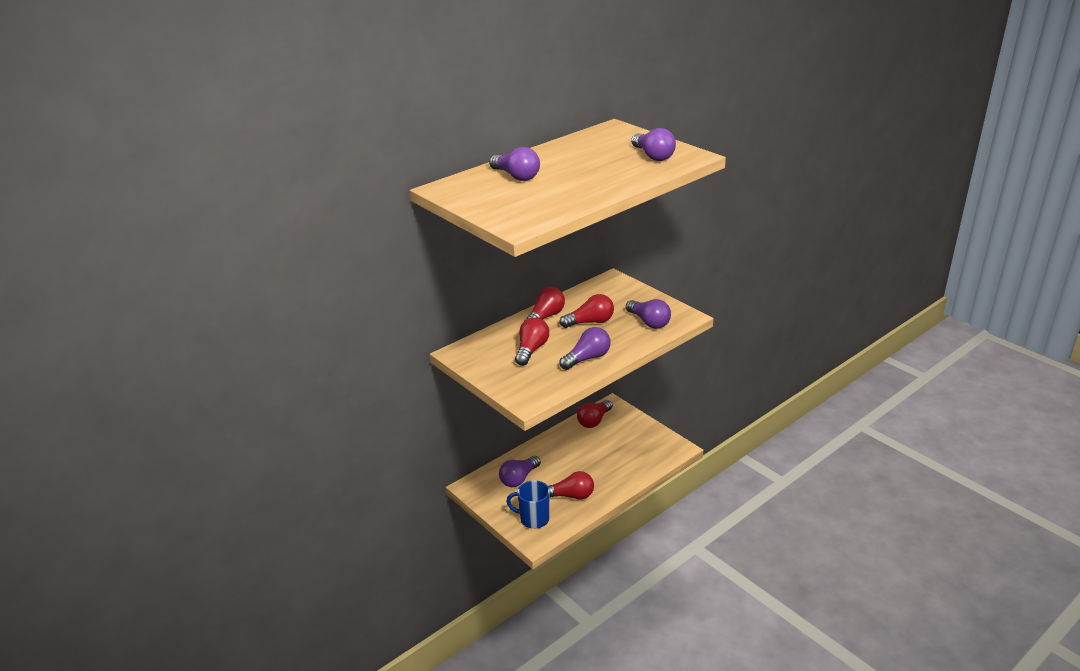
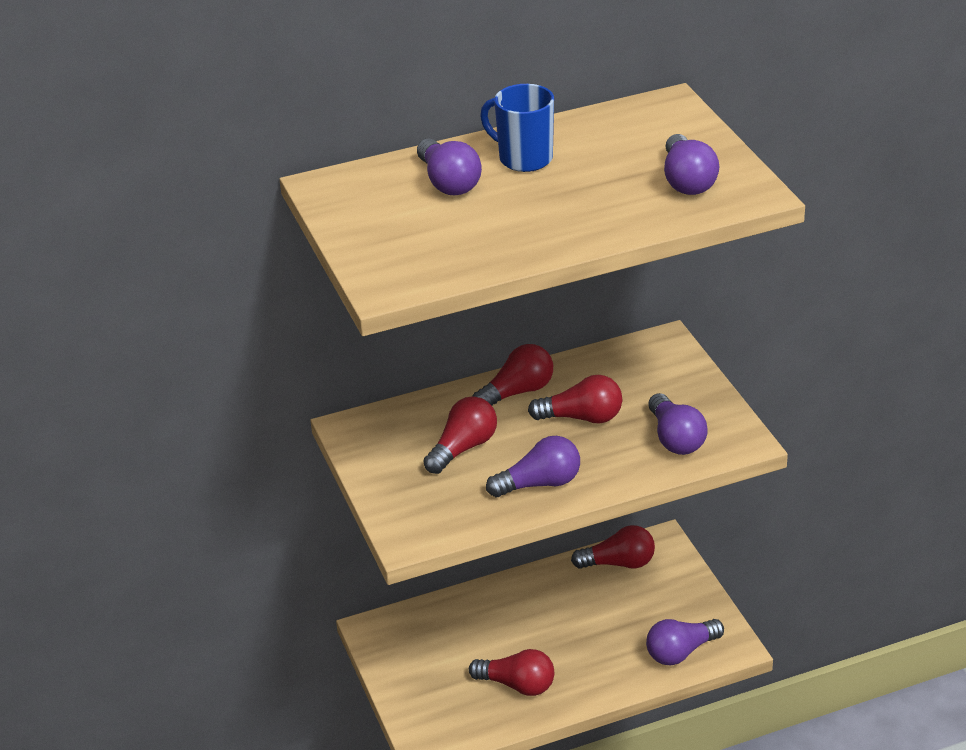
camera: 20 degrees right, 5 degrees up
purple light bulb [499,456,541,487] -> purple light bulb moved to [646,619,724,665]
blue mug [506,480,550,529] -> blue mug moved to [480,84,554,172]
red light bulb [577,400,613,428] -> red light bulb turned 150 degrees counterclockwise [571,525,655,569]

